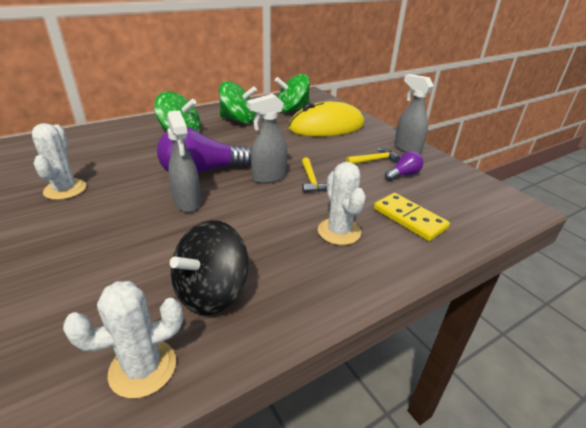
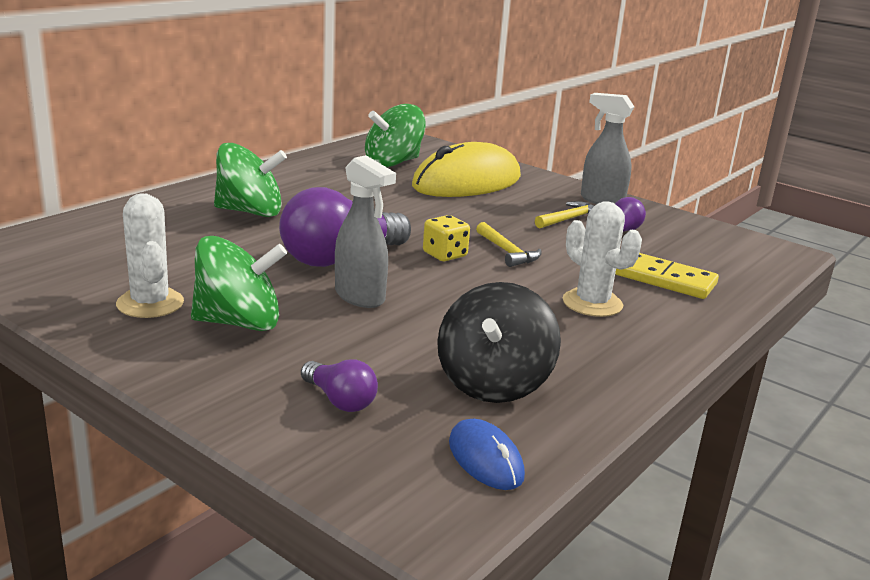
camera: 20 degrees left, 10 degrees down
white cactus [63,281,183,398] -> blue mouse [449,419,525,490]
green spinning top [219,81,257,124] -> green spinning top moved to [191,236,287,331]
grey spray bottle [247,94,287,184] -> yellow dice [423,215,470,261]
none -> purple light bulb [301,359,378,412]

